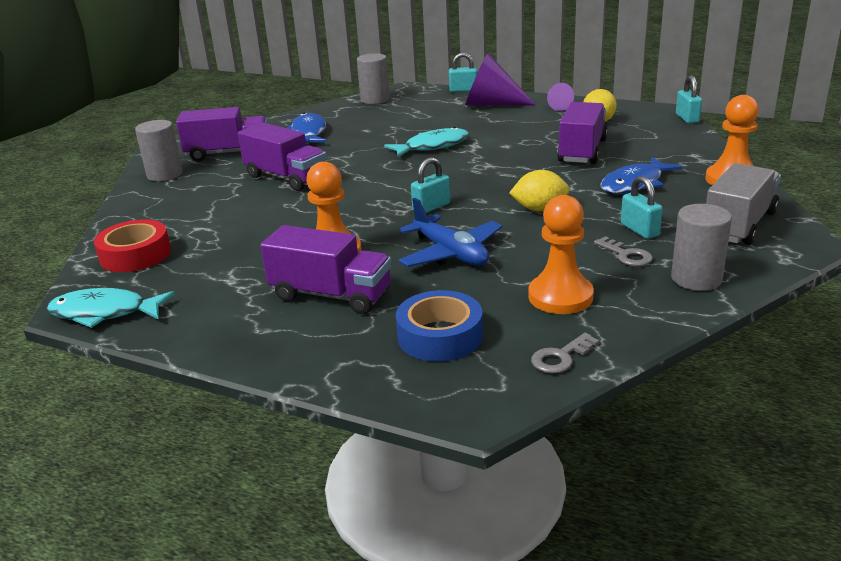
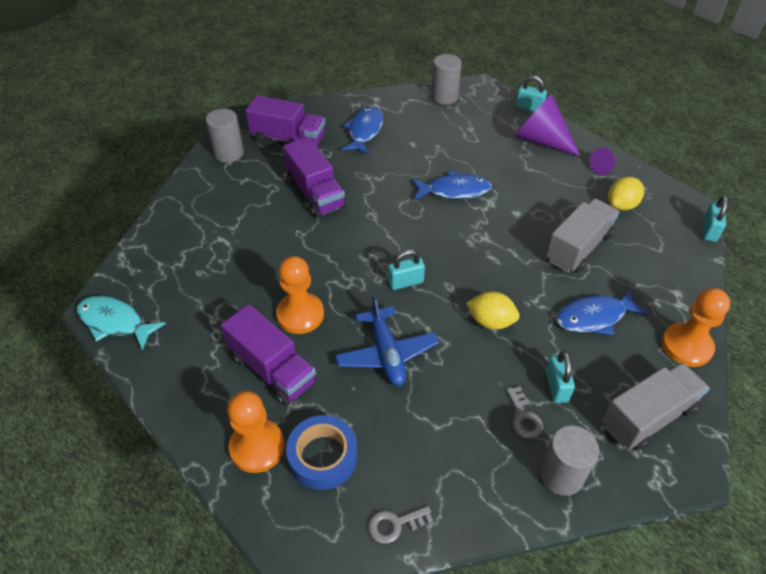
camera: 20 degrees right, 20 degrees up
red tape [94,219,171,272] -> none
turquoise fish [384,127,469,157] -> blue fish [412,171,492,201]
orange pawn [528,195,594,314] -> orange pawn moved to [227,391,285,473]
purple truck [557,102,608,164] -> grey truck [546,198,619,273]

